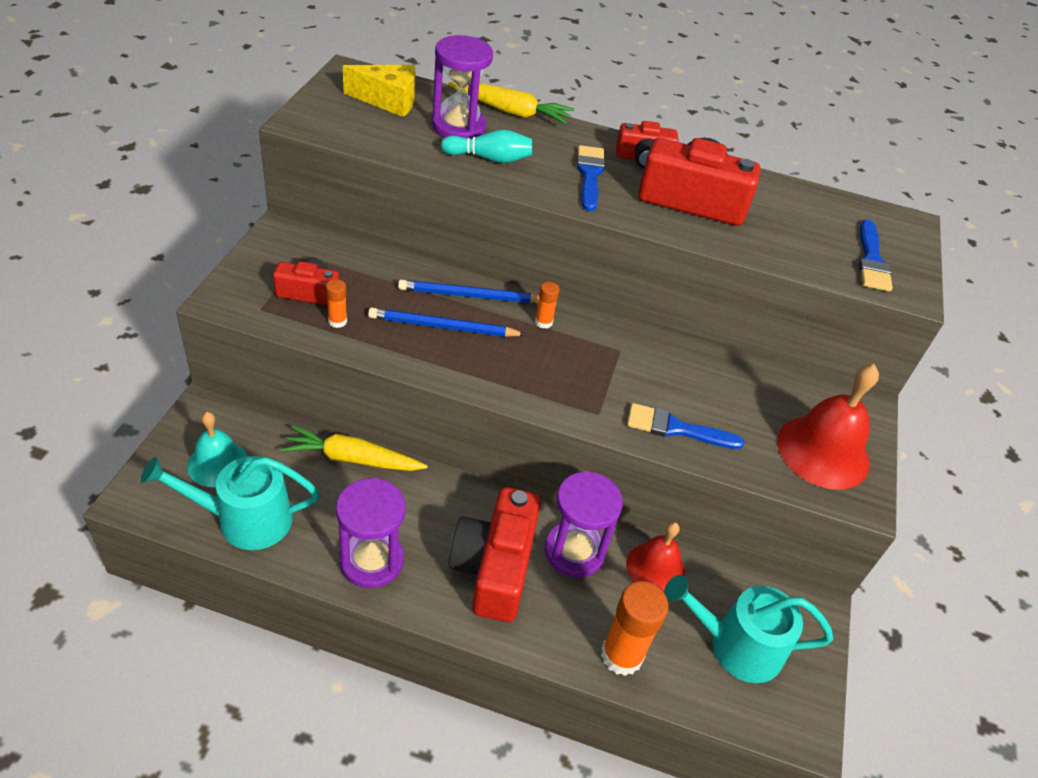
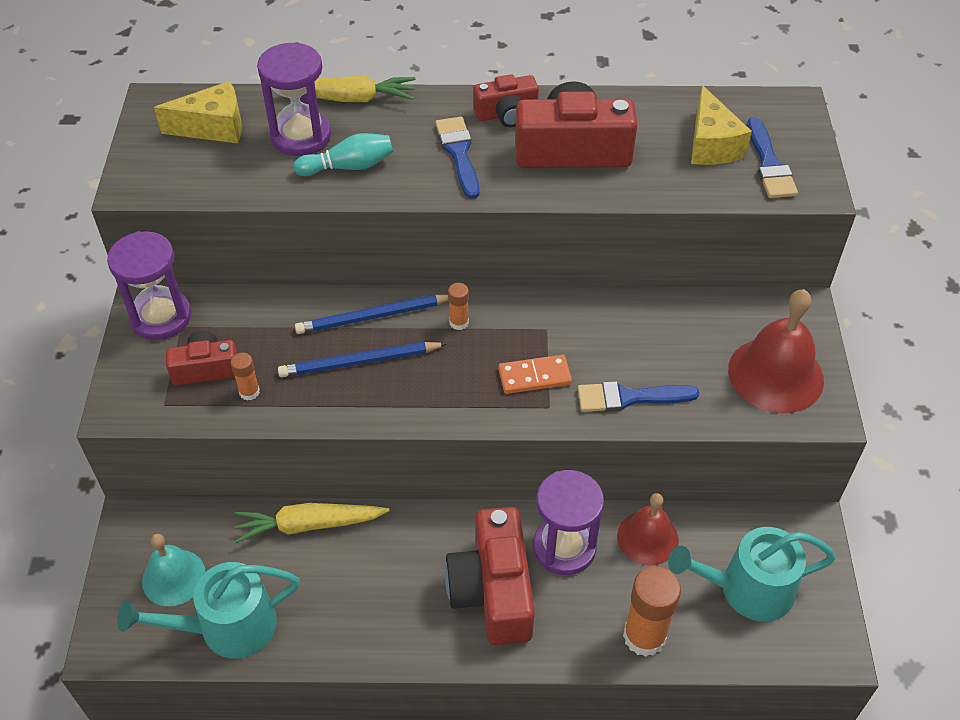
camera: 10 degrees left, 5 degrees up
purple hourglass [336,478,406,588] -> purple hourglass moved to [107,231,191,340]
none -> orange domino [498,355,572,394]
none -> yellow cheese [691,85,752,165]

